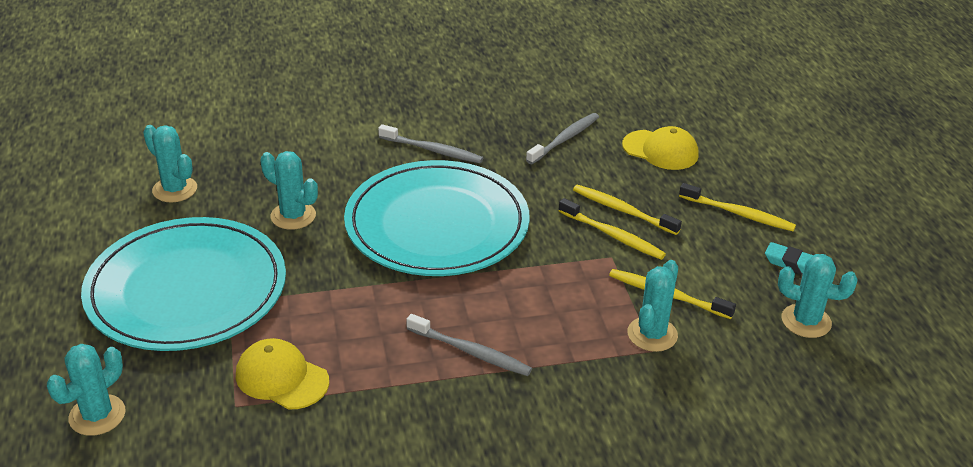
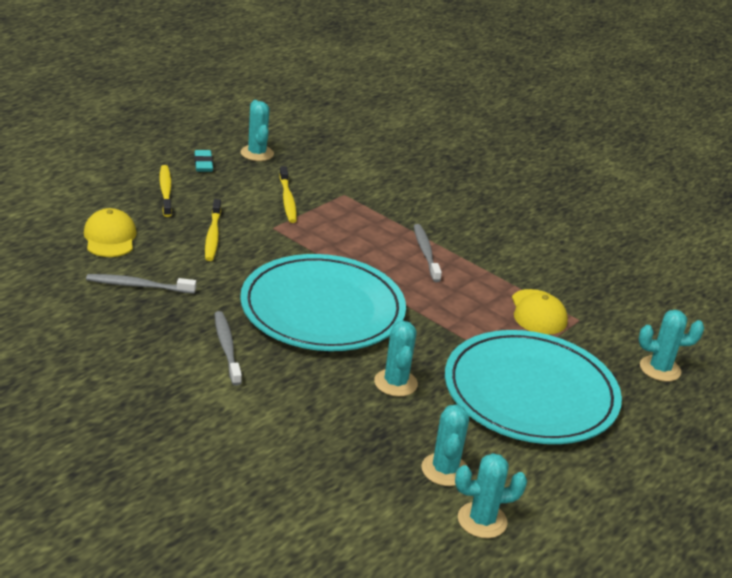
camera: 130 degrees left, 5 degrees down
yellow toothbrush [559,198,666,260] -> none
turquoise cactus [627,260,678,352] -> turquoise cactus moved to [455,453,527,538]

